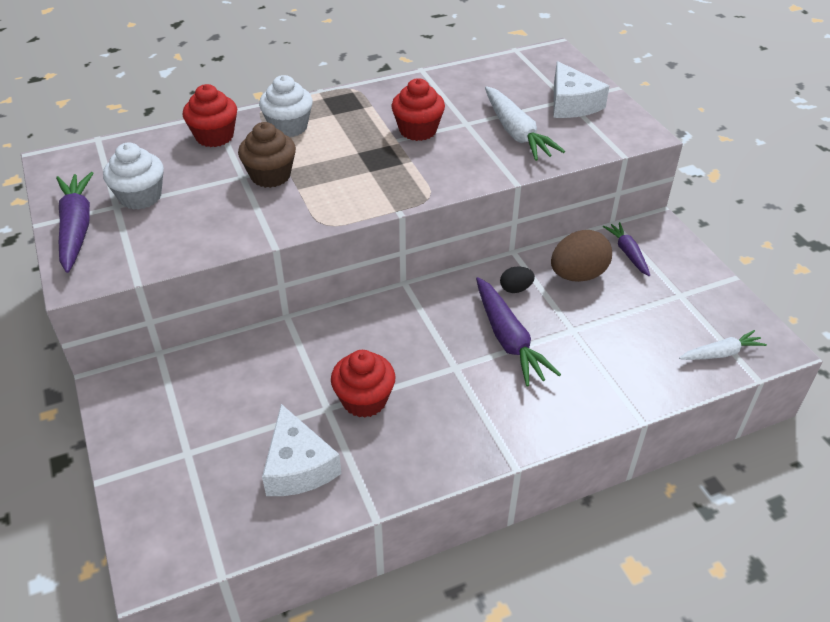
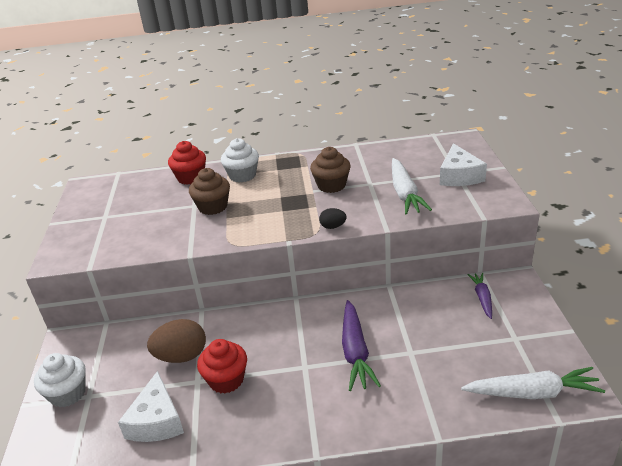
camera: 20 degrees right, 10 degrees down
purple carrot [56,172,93,273] -> none
white cupcake [103,143,164,210] -> white cupcake moved to [34,353,86,407]
red cupcake [391,78,445,141] -> brown cupcake [310,147,351,193]
black egg [500,266,535,293] -> black egg moved to [319,208,347,229]
brown egg [551,230,612,282] -> brown egg moved to [147,319,206,363]
white carrot [679,330,767,360] -> white carrot [461,367,605,399], size x1.68

